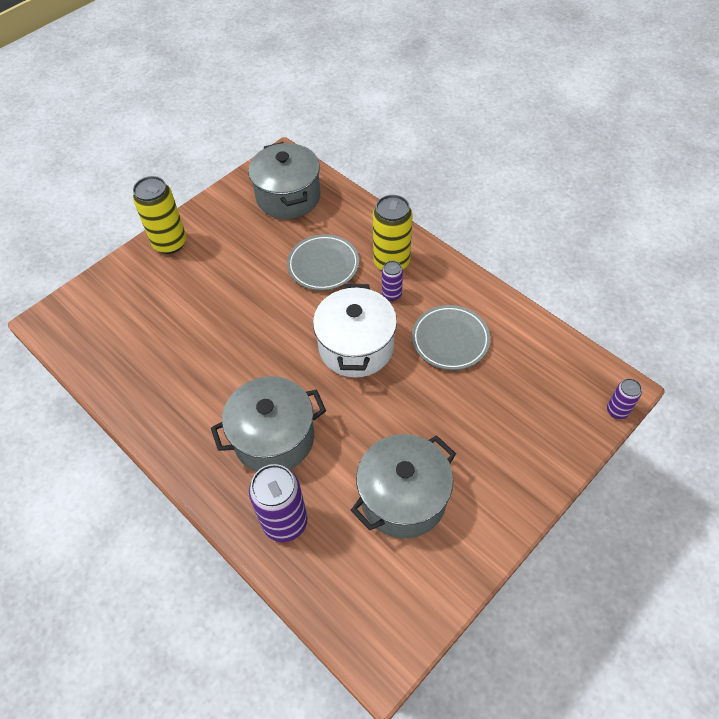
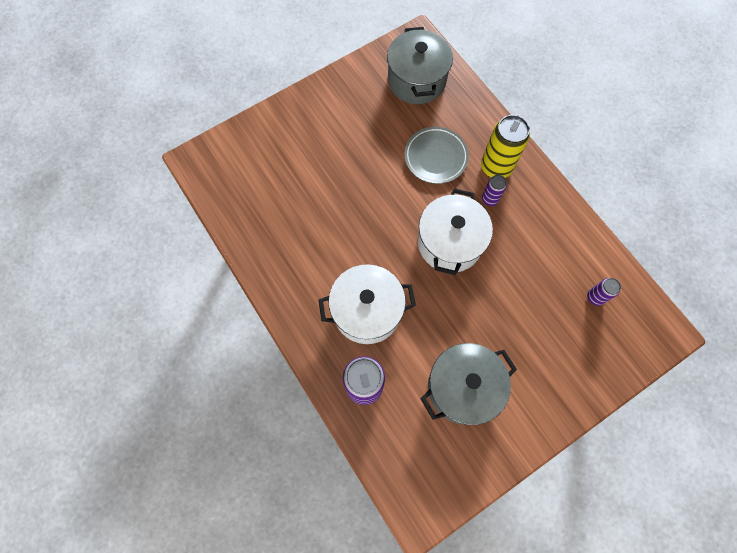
camera: 10 degrees right, 15 degrees up
yellow can [133,176,186,254] -> none
grey pot [211,376,326,472] -> white pot [318,264,416,344]
grey plate [412,305,491,370] -> none
purple can [607,378,642,419] -> purple can moved to [587,278,621,306]

